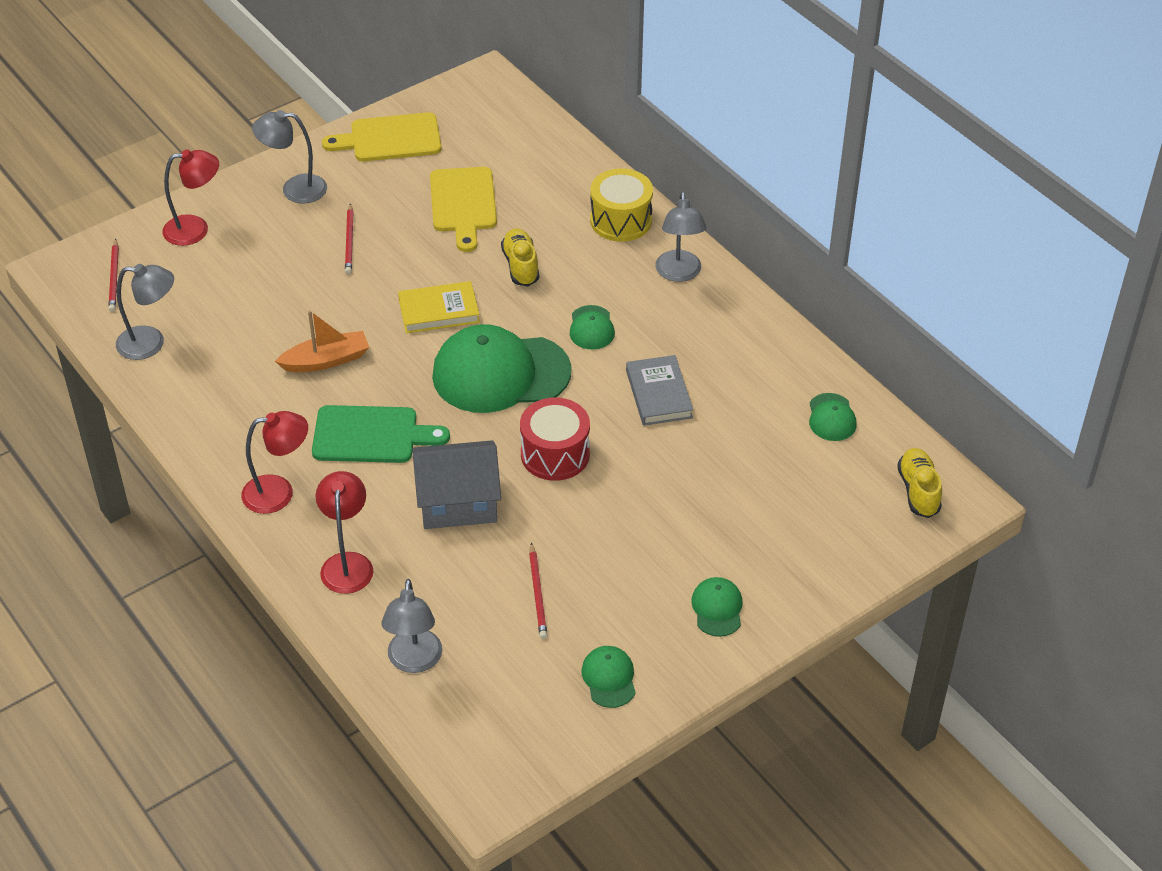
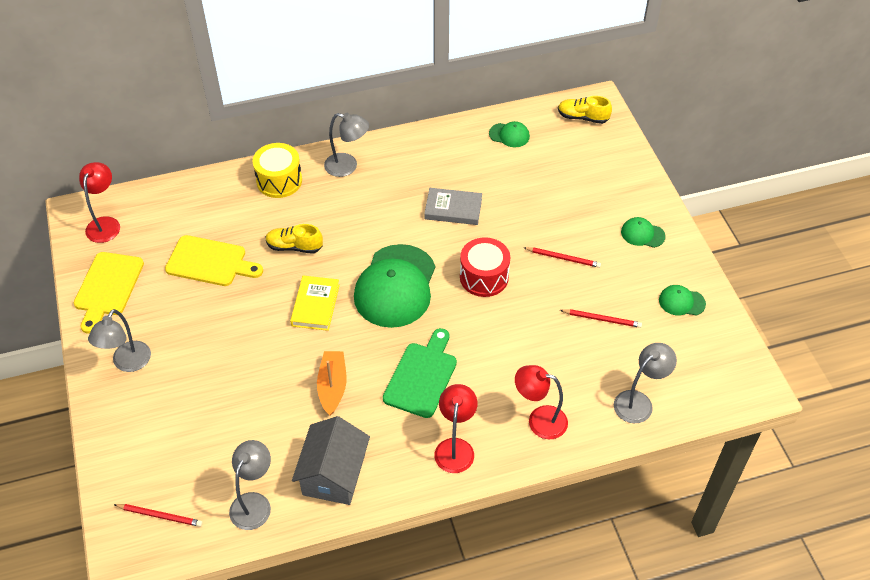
camera: 70 degrees left, 5 degrees up
red lamp [162,149,219,246] -> red lamp moved to [79,162,120,243]
red pencil [345,203,354,274] -> red pencil moved to [524,247,601,268]
grey lamp [381,579,442,673] -> grey lamp turned 60 degrees counterclockwise [614,343,677,423]
grey house [412,440,501,529] -> grey house moved to [292,416,370,505]
green cap [570,305,615,350] -> none

